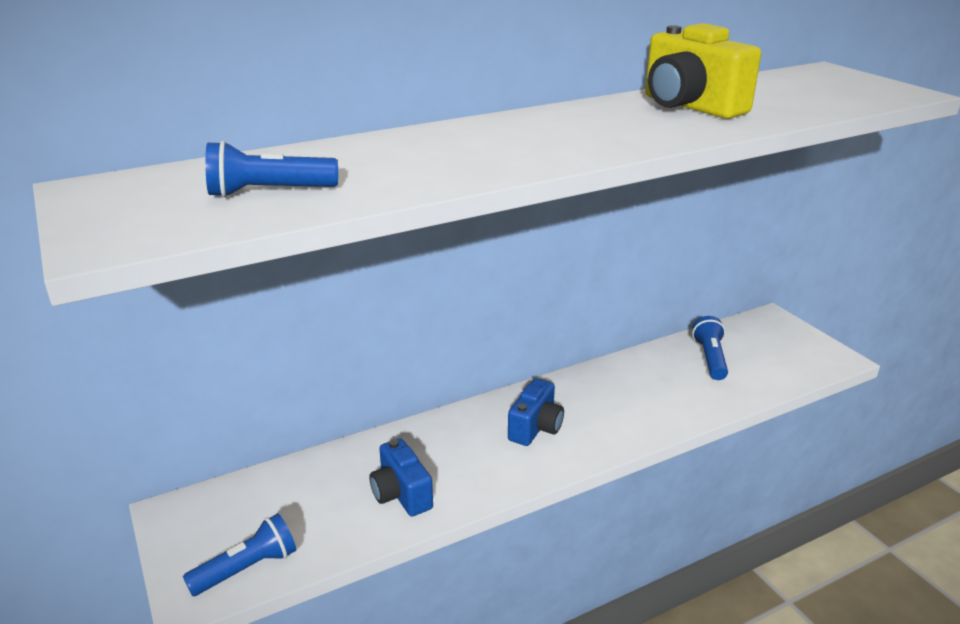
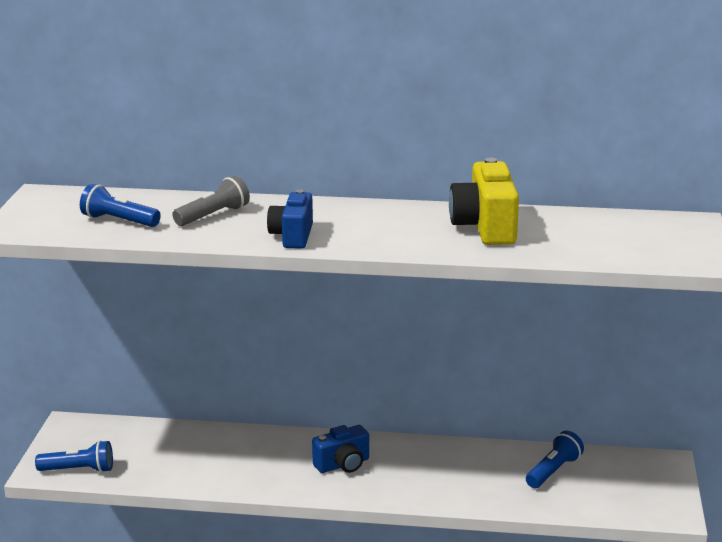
camera: 35 degrees right, 5 degrees down
blue camera [369,438,433,516] -> blue camera moved to [267,190,313,249]
none -> grey flashlight [172,176,250,226]

